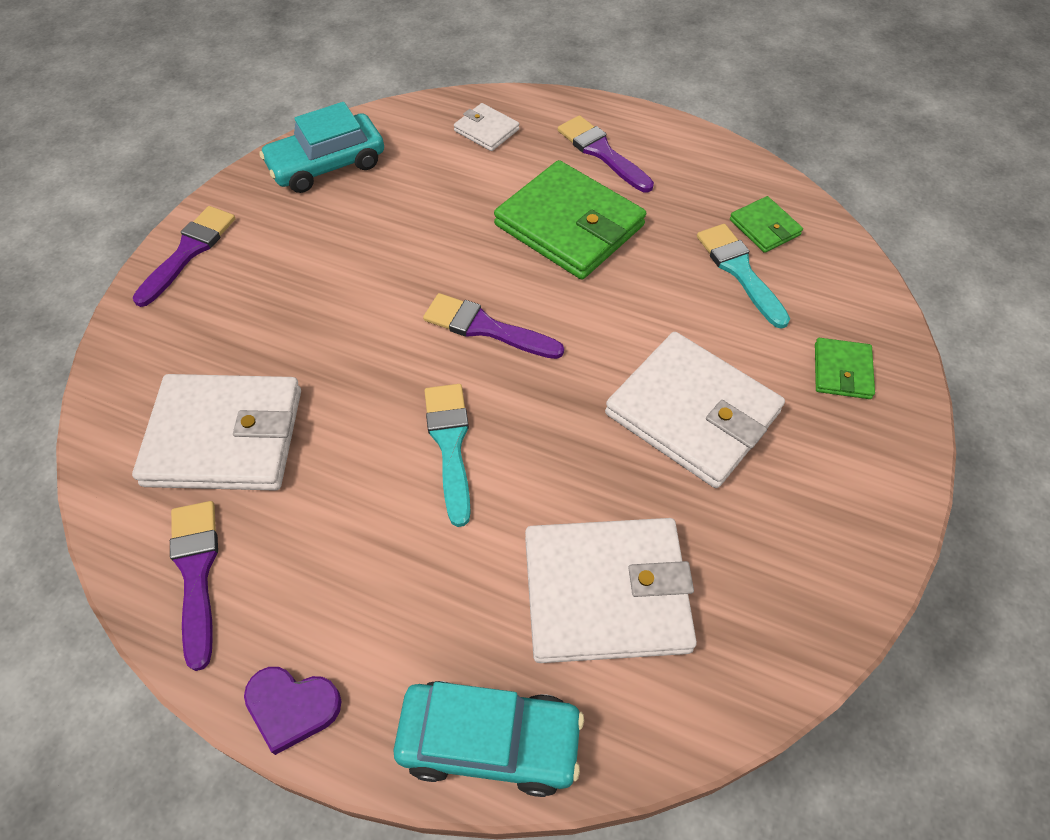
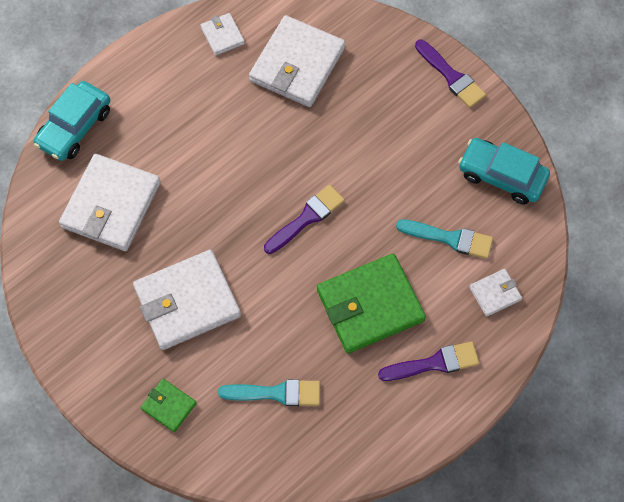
camera: 115 degrees right, 10 degrees up
purple brush [170,501,218,671] -> white wallet [201,13,245,55]
purple heart [244,667,342,755] -> none
turquoise car [259,102,384,193] -> turquoise car turned 60 degrees counterclockwise [458,138,550,204]
turquoise brush [425,384,471,527] -> turquoise brush moved to [396,219,493,259]
green wallet [730,196,803,253] -> none

